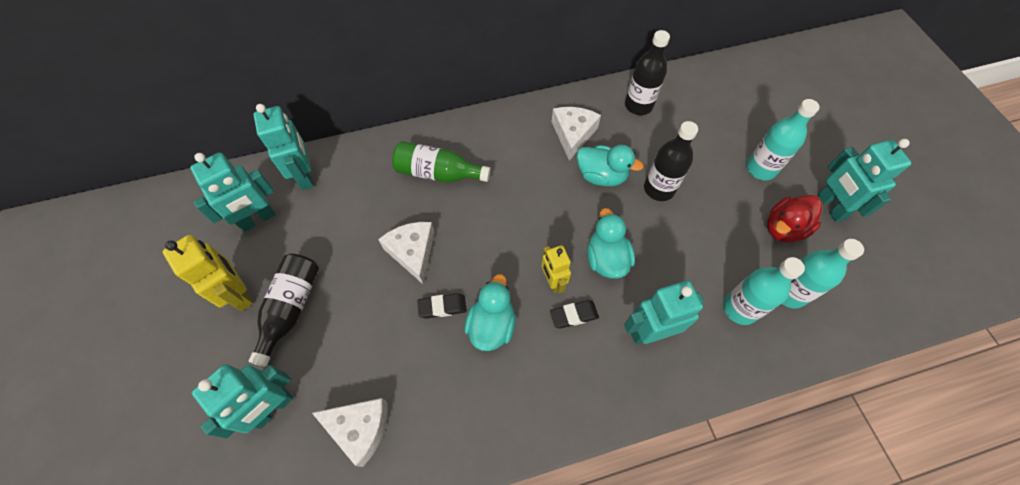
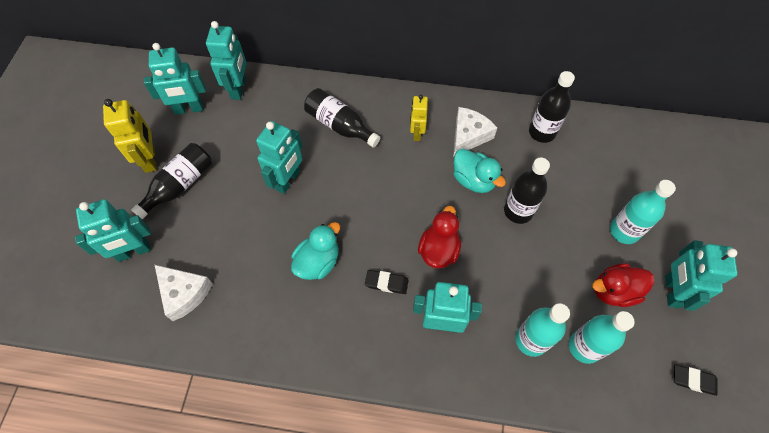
camera: 25 degrees right, 0 degrees up
white cheese [378,222,435,284] -> turquoise robot [256,121,303,194]
green bottle [392,141,491,183] -> black bottle [304,88,380,147]
black eraser [417,293,467,319] -> black eraser moved to [674,364,718,396]
yellow robot [541,245,571,293] -> yellow robot moved to [410,95,428,141]
turquoise duck [587,208,635,279] -> red duck [418,206,461,269]

